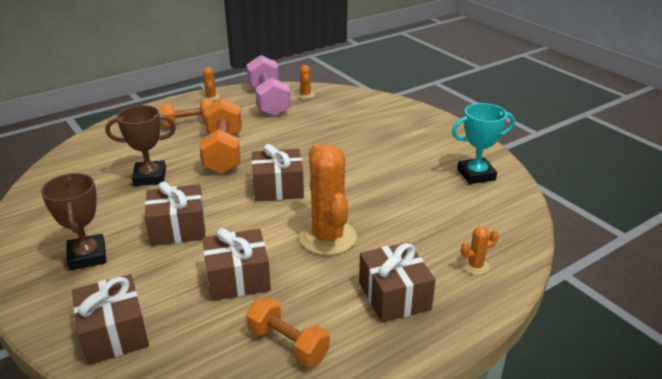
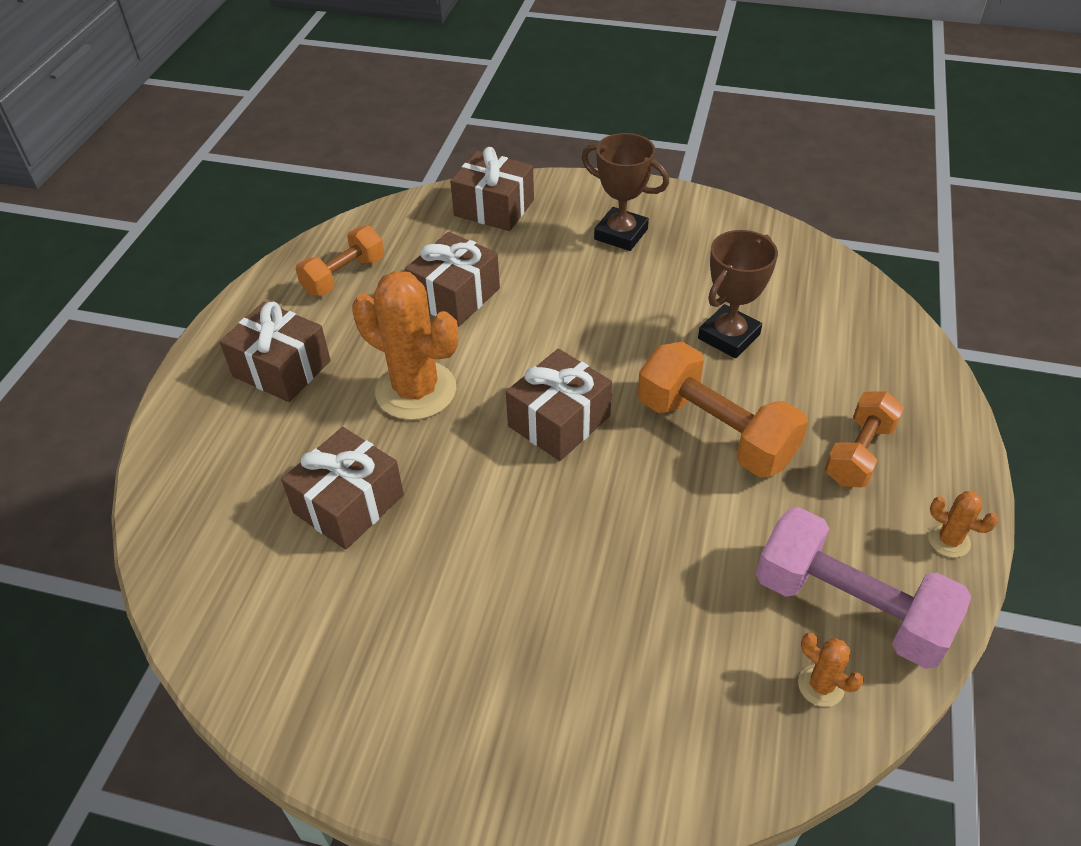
camera: 140 degrees right, 15 degrees up
brown gift [145,181,205,246] -> brown gift moved to [281,427,404,550]
orange dumbbell [246,297,330,367] -> orange dumbbell turned 45 degrees counterclockwise [295,226,384,296]
turquoise trophy [452,103,515,184] -> none
orange cactus [461,226,499,275] -> none

